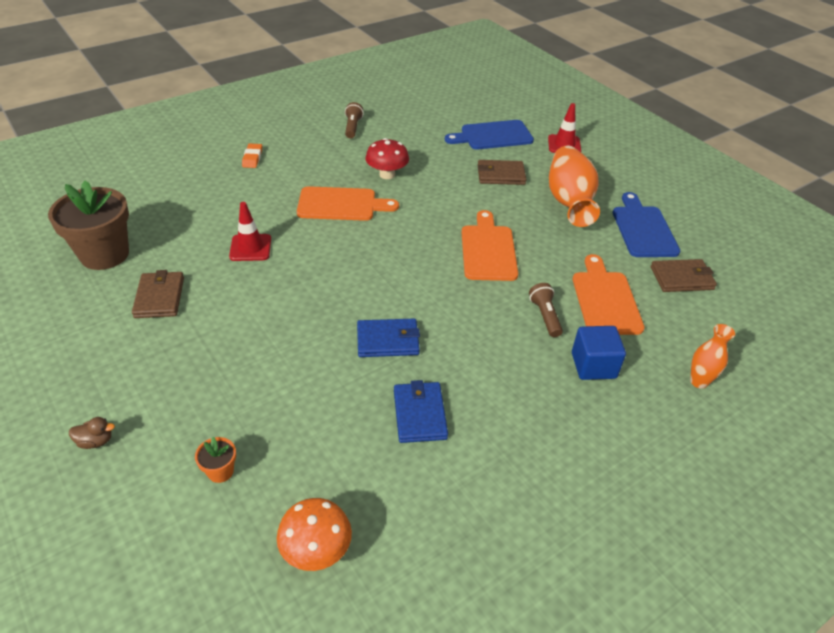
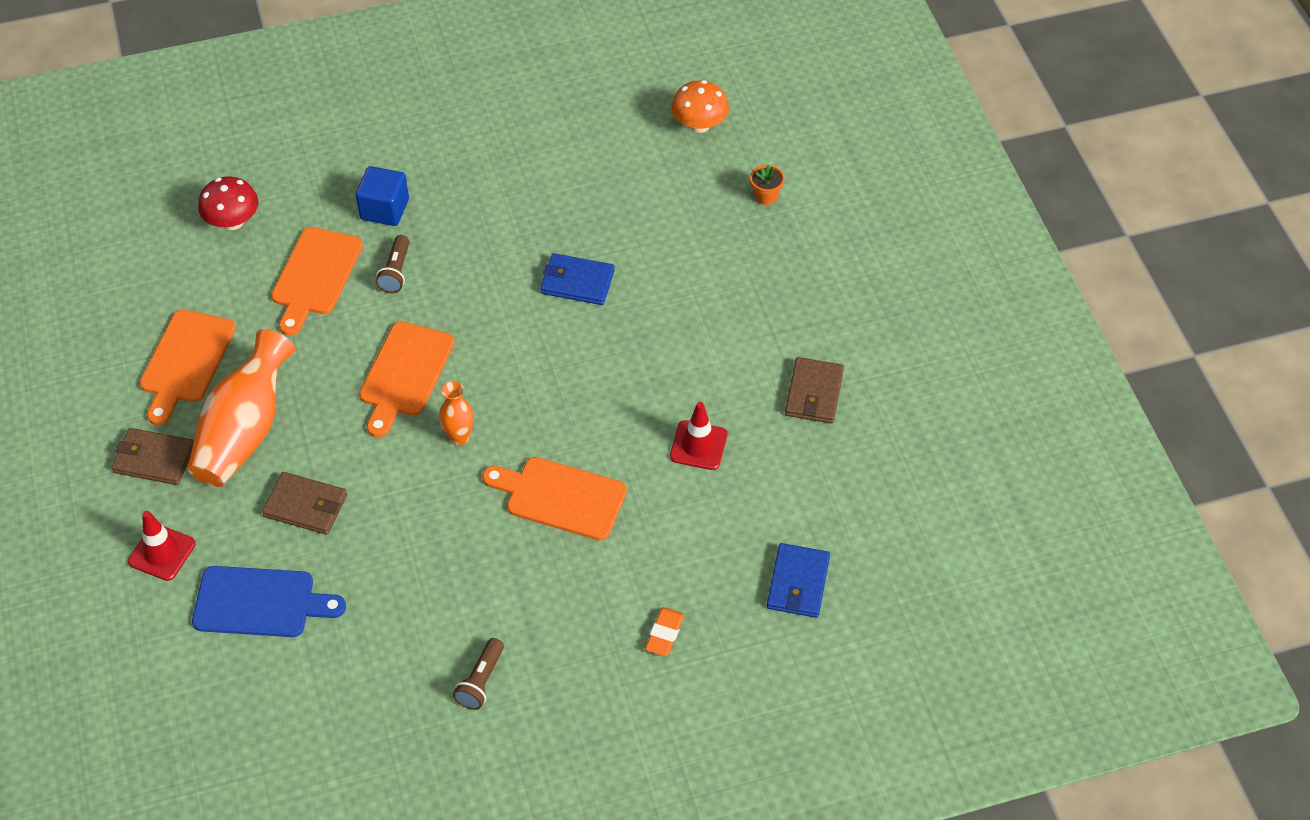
camera: 160 degrees left, 10 degrees up
brown flower pot [48,181,129,270] -> none
brown duck [69,417,115,449] -> none
red mushroom [366,138,409,179] -> red mushroom moved to [198,177,258,230]
blue wallet [394,380,448,443] -> blue wallet moved to [767,543,830,618]
blue cutting board [613,192,680,257] -> orange cutting board [140,310,236,425]
brown wallet [651,259,717,292] -> brown wallet moved to [111,428,194,485]
orange vase [690,324,735,389] -> orange vase moved to [439,381,474,445]

